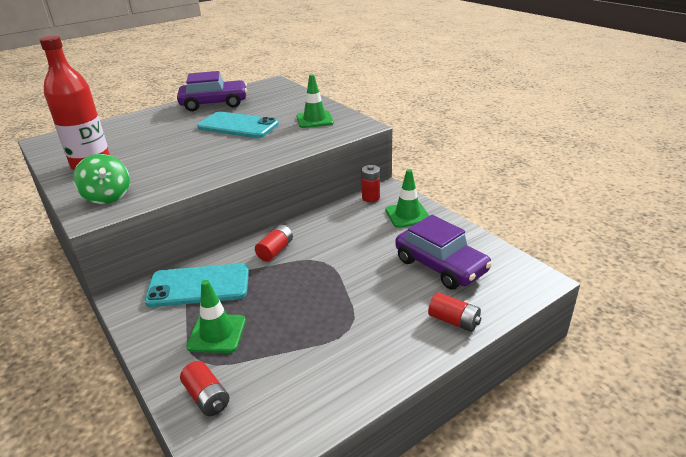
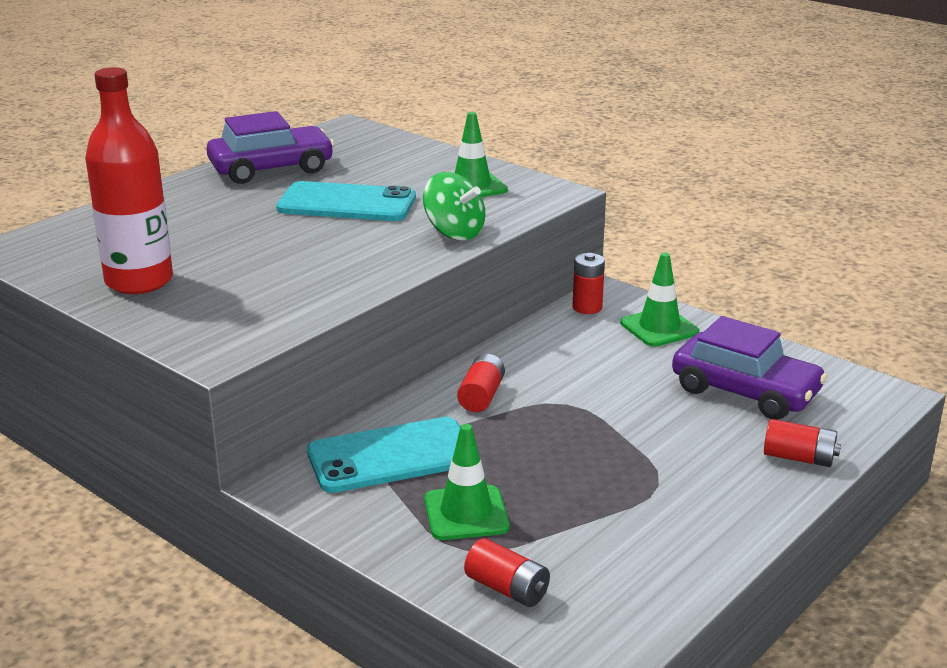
camera: 15 degrees left, 5 degrees down
green spinning top [73,154,130,204] -> green spinning top moved to [423,172,486,240]

